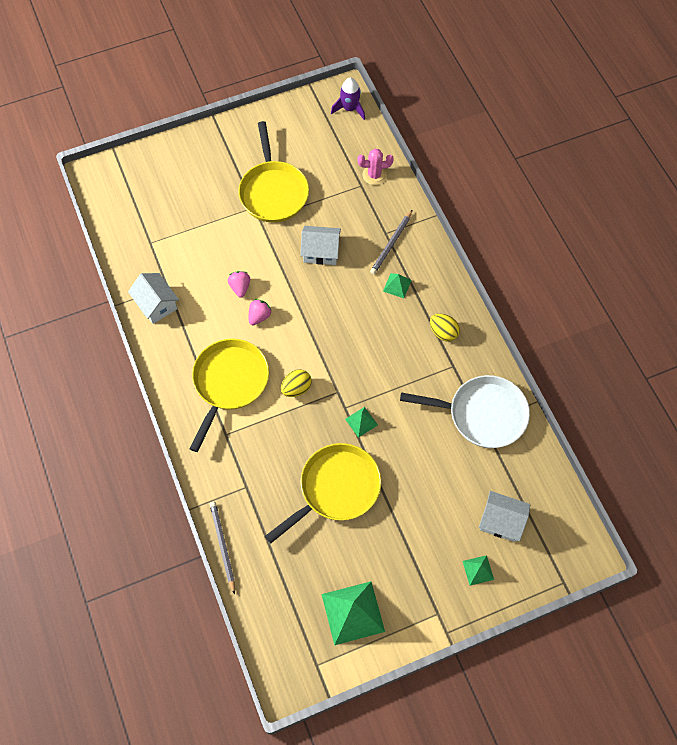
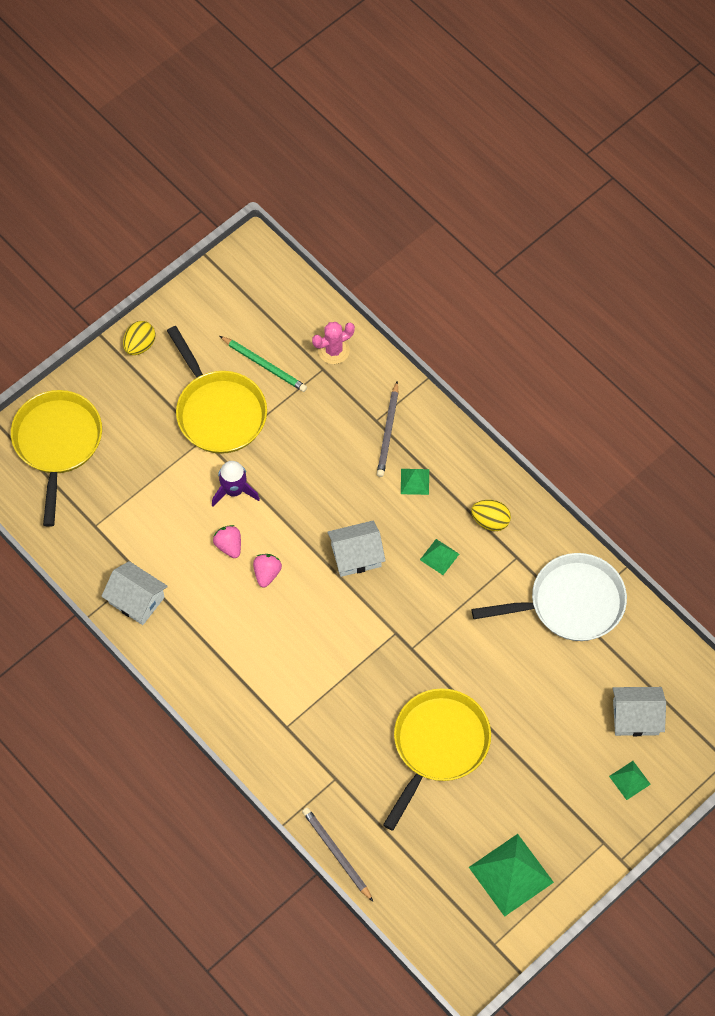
camera: 20 degrees left, 0 degrees up
yellow pan [189,339,269,452] -> yellow pan moved to [11,390,102,527]
yellow egg [281,369,312,397] -> yellow egg moved to [123,321,156,355]
white house [300,226,341,265] -> white house moved to [327,521,386,577]
purple rocket [331,78,365,120] -> purple rocket moved to [212,461,260,506]
green pyramid [345,407,378,438] -> green pyramid moved to [420,539,459,575]
none -> green pencil [220,336,307,392]

